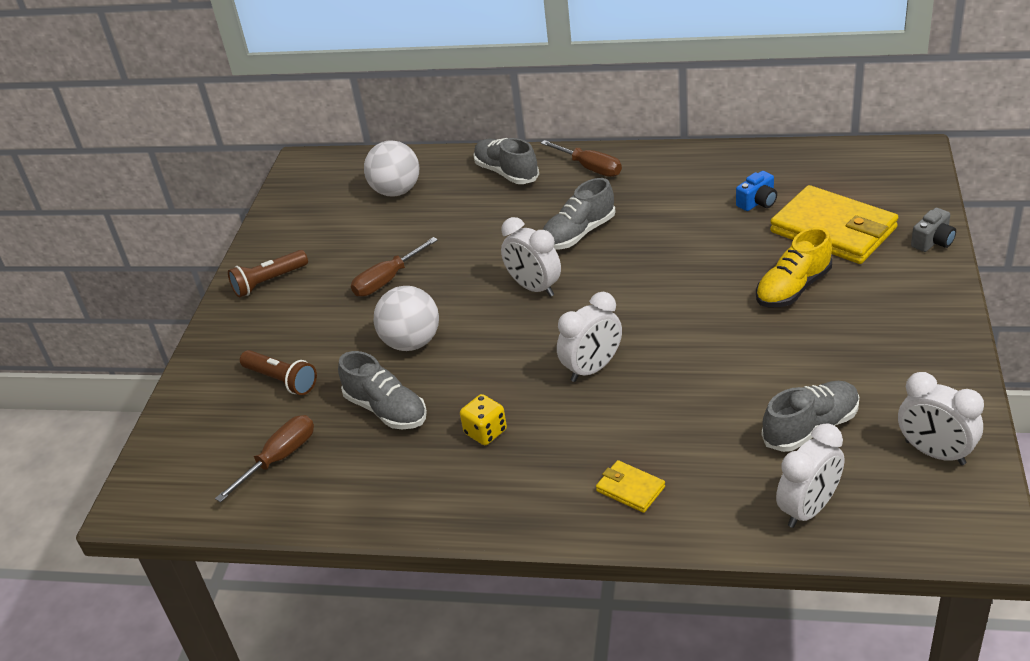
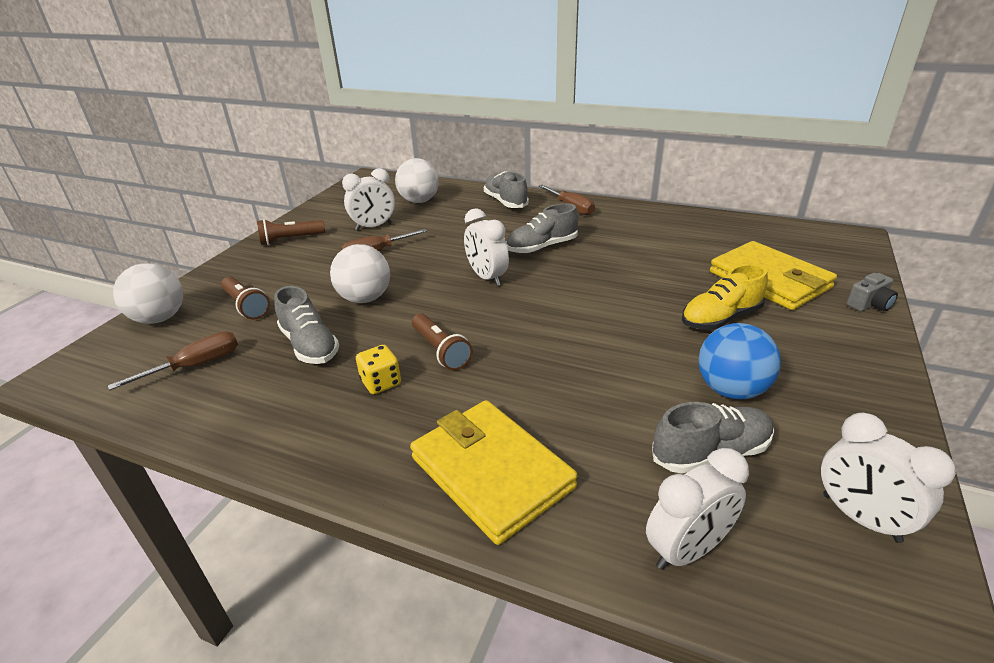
camera: 10 degrees right, 5 degrees down
white clock [557,292,622,382] -> white clock moved to [342,168,395,231]
yellow wallet [596,460,665,513] -> yellow wallet [410,400,577,545], size x2.21
blue camera [736,171,777,211] -> none
none -> white ball [113,263,183,324]
none -> brown flashlight [412,313,472,370]
none -> blue ball [698,323,781,399]

